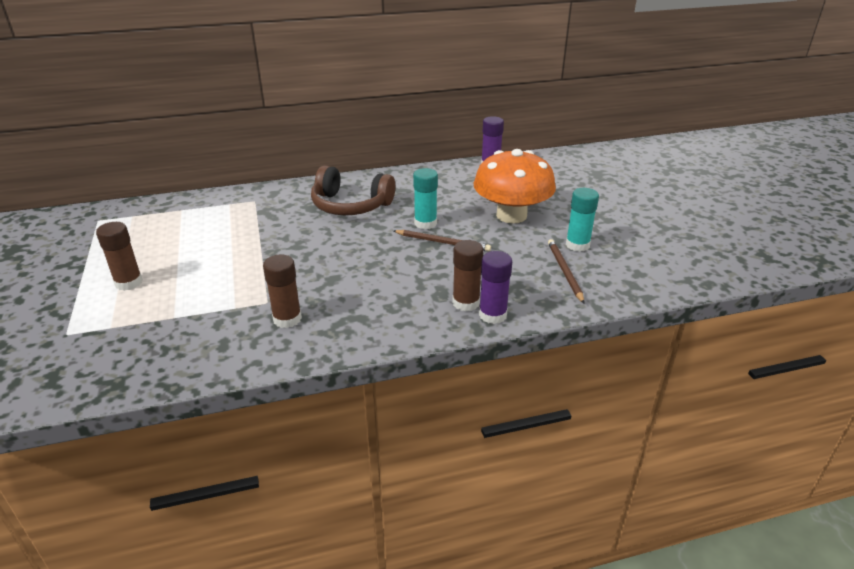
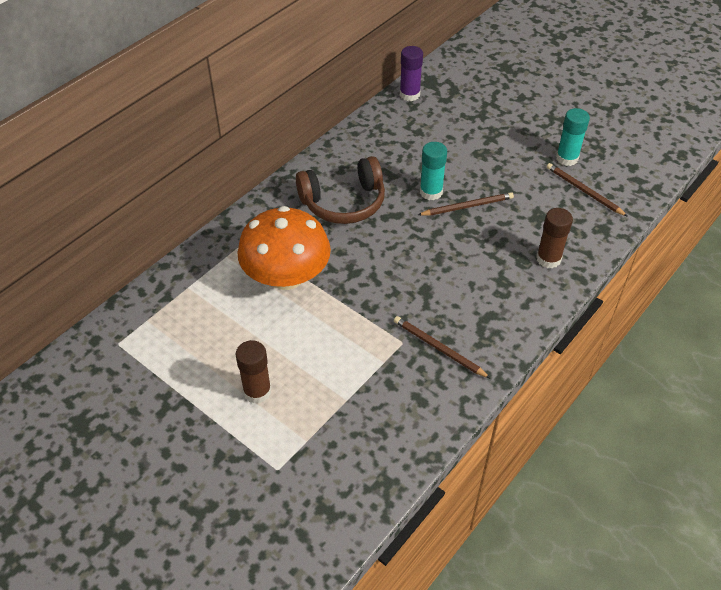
camera: 35 degrees left, 15 degrees up
brown glue stick [263,254,302,328] -> brown pencil [394,316,491,379]
orange mushroom [473,149,556,224] -> orange mushroom moved to [237,206,331,290]
purple glue stick [479,251,512,324] -> none

